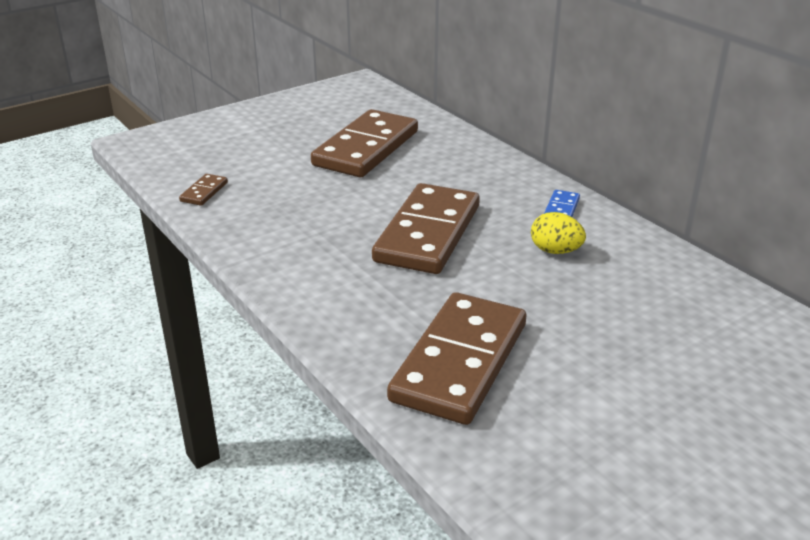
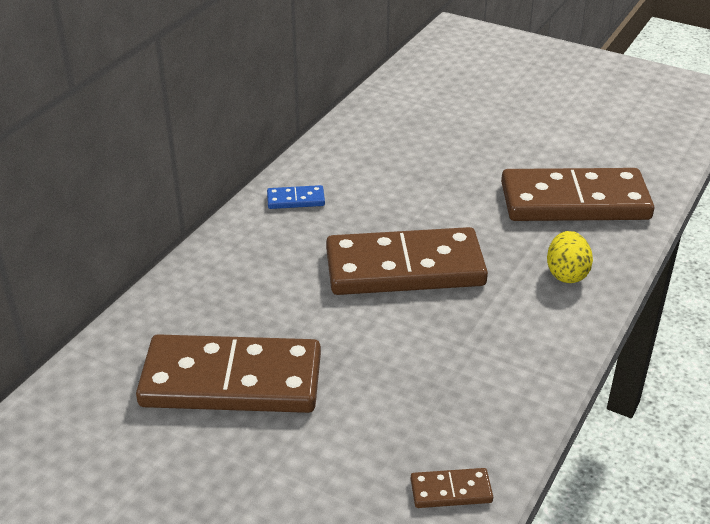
camera: 115 degrees left, 5 degrees up
yellow egg [531,212,586,254] -> yellow egg moved to [547,231,593,283]

